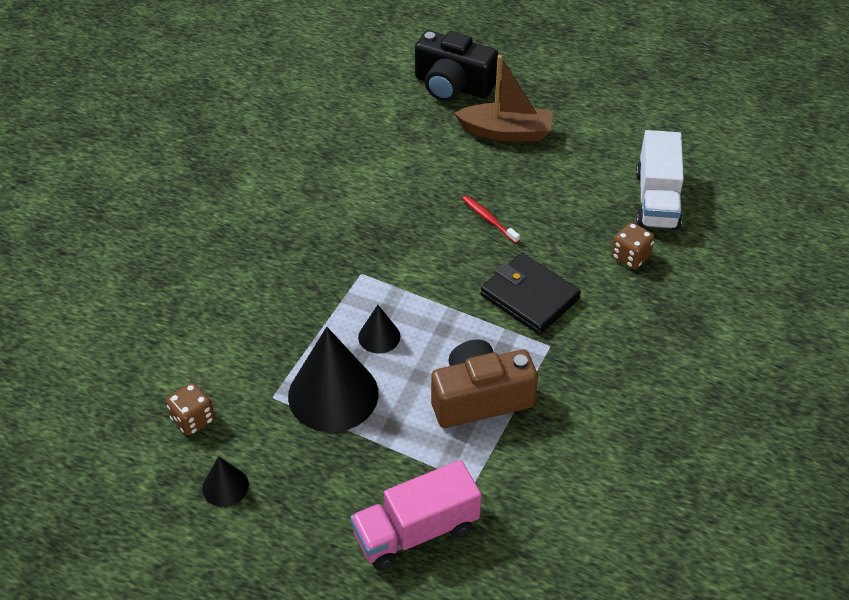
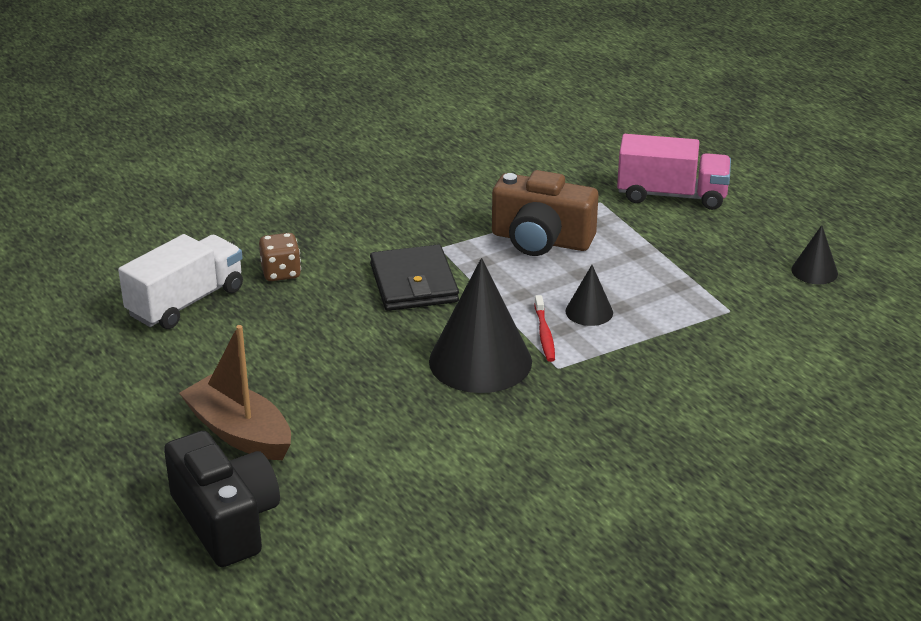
camera: 145 degrees left, 15 degrees down
brown dice [166,383,215,436] -> none
black cone [288,327,378,432] -> black cone moved to [429,258,532,393]
red toothbrush [462,196,520,243] -> red toothbrush moved to [534,295,555,362]

